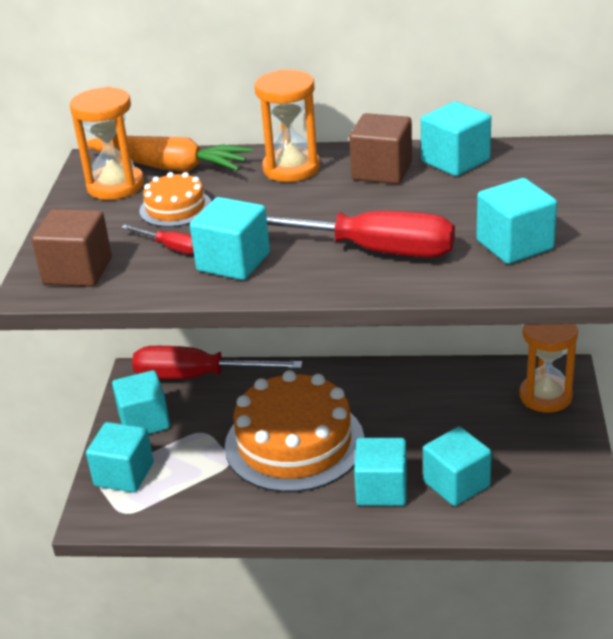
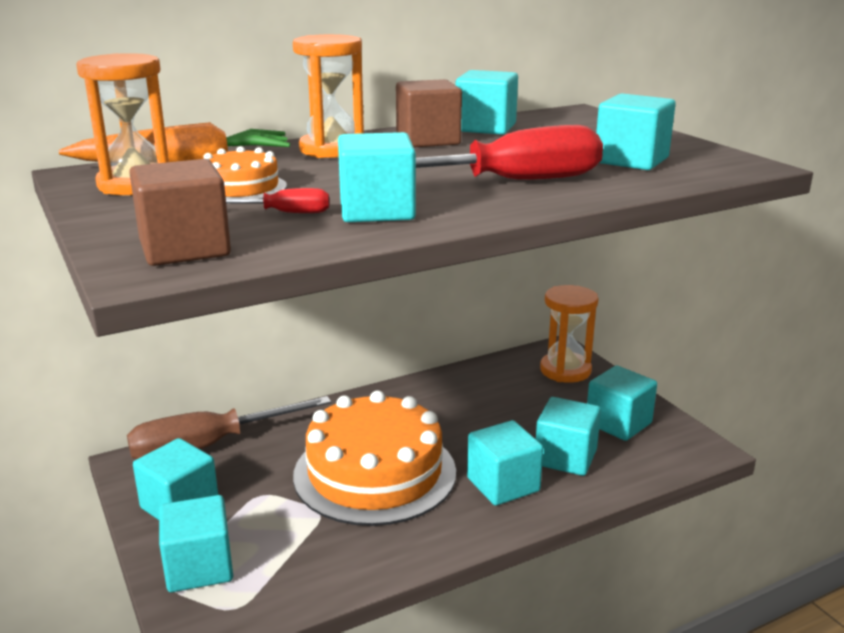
camera: 35 degrees left, 10 degrees down
red screwdriver [132,346,303,379] -> brown screwdriver [127,396,331,459]
none -> turquoise cube [587,366,657,441]

